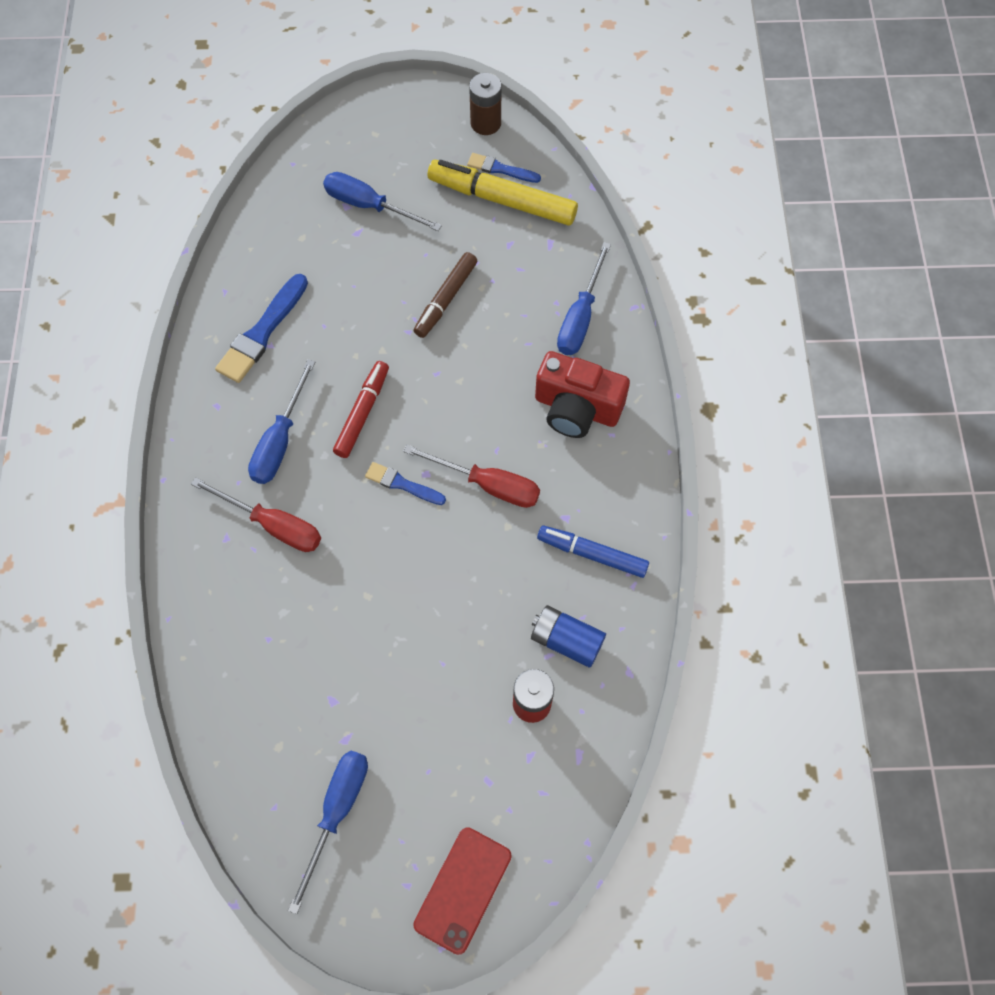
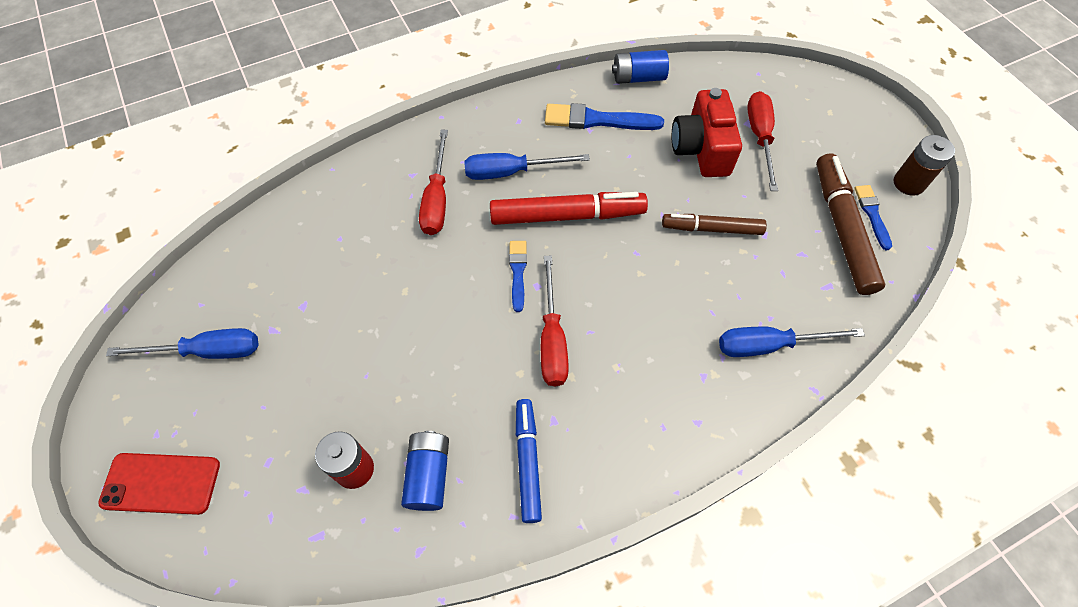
camera: 65 degrees right, 5 degrees down
blue screwdriver [323,172,442,231] -> red screwdriver [747,91,778,191]
red marker [333,361,389,458] -> red marker [490,192,648,225], size x1.55
yellow marker [428,160,578,226] -> brown marker [816,153,885,295]
red camera [535,351,630,438] -> red camera moved to [672,88,742,177]
none -> blue battery [612,50,669,84]

